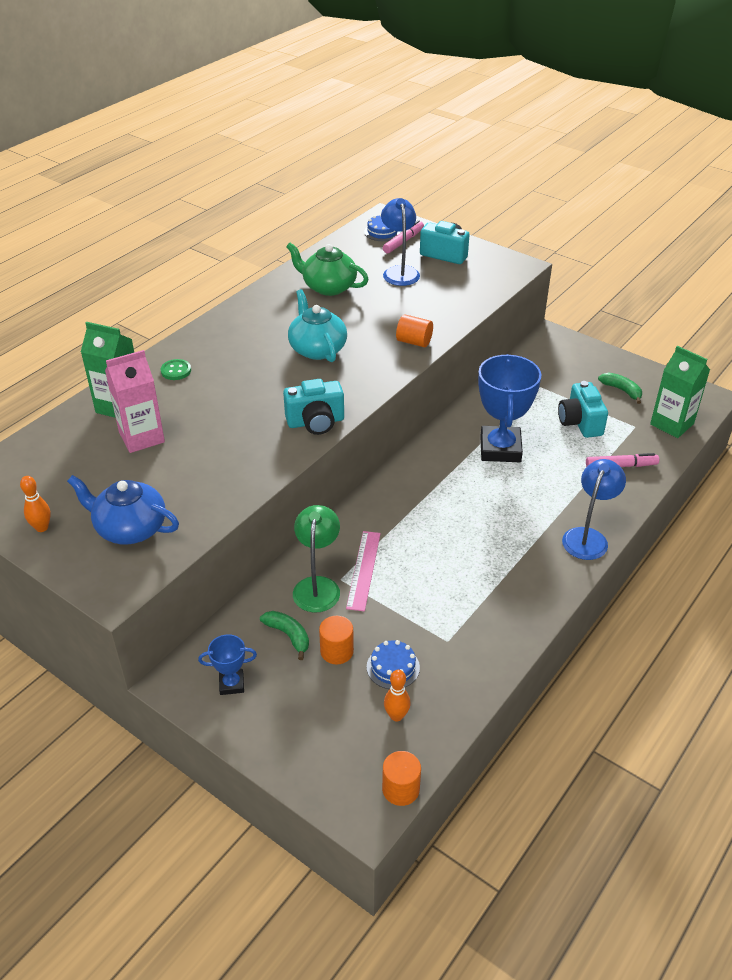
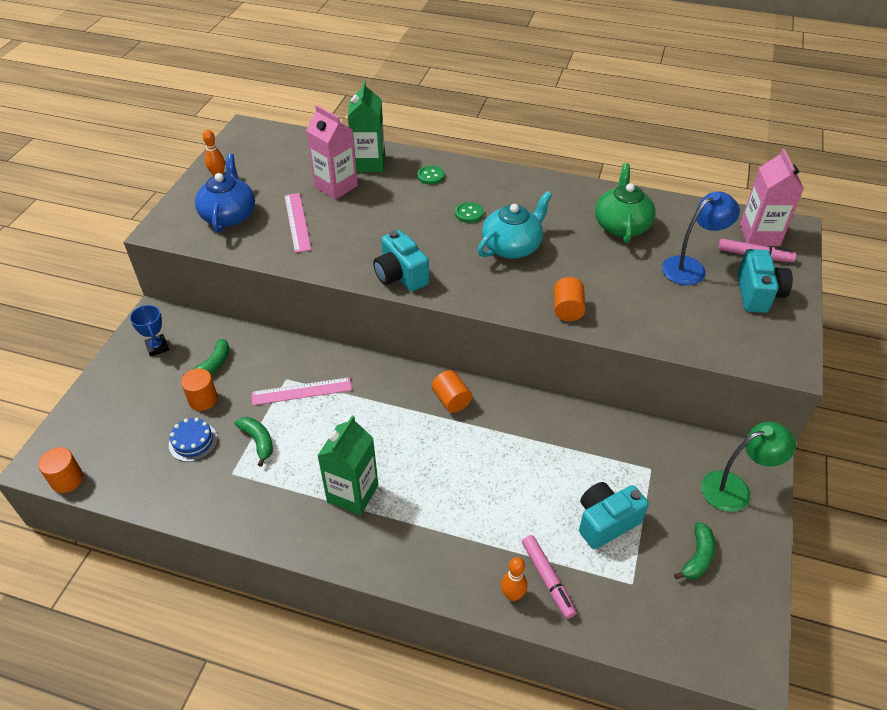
camera: 70 degrees right, 5 degrees up
green lamp [293,505,340,613] -> green lamp moved to [701,421,796,512]
blue cake [364,215,401,241] -> pink carton [740,149,804,246]
orange bowling pin [384,670,411,721] -> orange bowling pin moved to [501,557,527,601]
blue trophy [478,354,541,462] -> none
blue lamp [562,459,626,560] -> none
green carton [650,346,710,438] -> green carton moved to [317,415,378,515]
none -> green banana [235,417,273,467]
none -> pink ruler [284,193,311,253]
none -> orange cylinder [432,370,472,413]
none -> green button [455,202,484,223]

